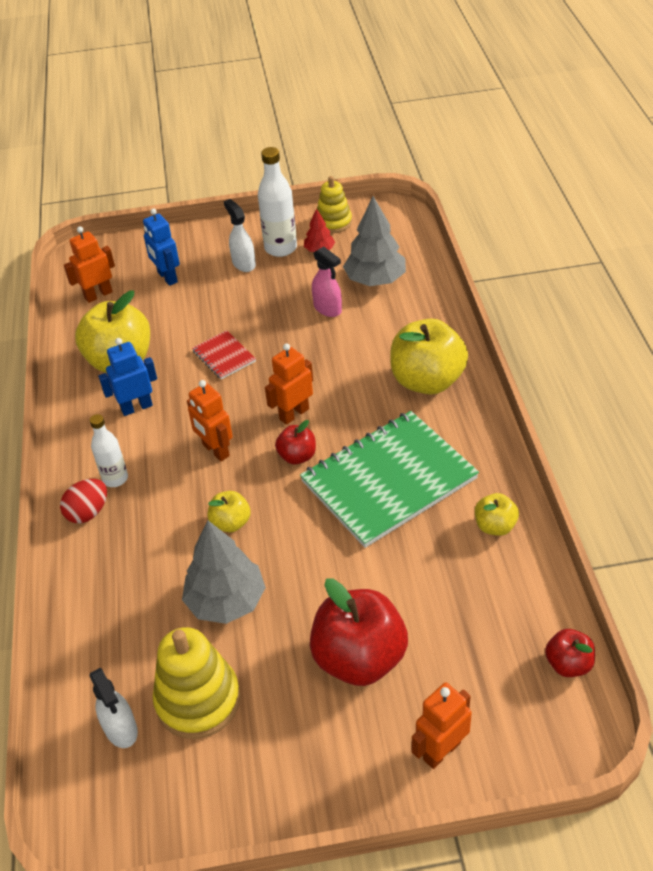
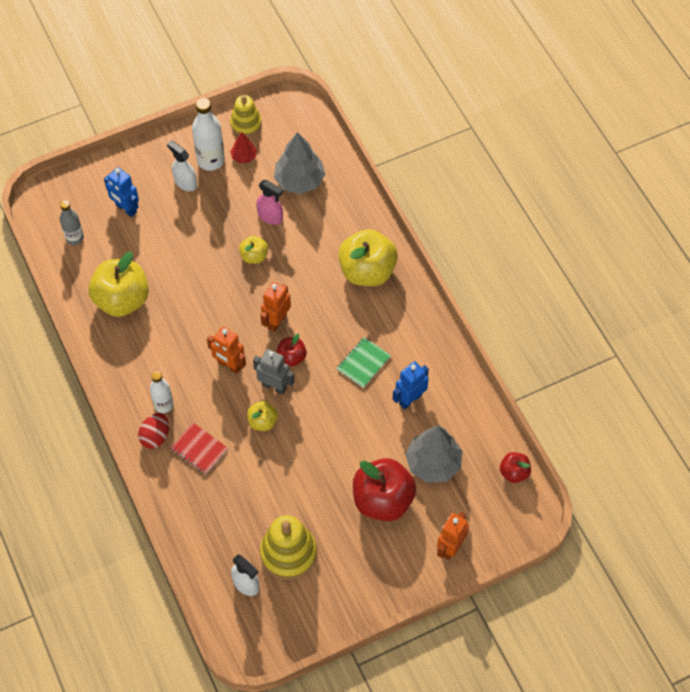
camera: 20 degrees left, 15 degrees up
orange robot [64,226,115,303] -> grey bottle [60,200,84,245]
blue robot [99,338,157,416] -> blue robot moved to [393,361,429,409]
grey tree [182,521,266,624] -> grey tree moved to [405,425,462,483]
red notebook [192,330,256,380] -> red notebook moved to [170,423,228,474]
green notebook [300,411,479,548] -> green notebook [337,337,391,388], size x0.44
yellow apple [475,493,519,536] -> yellow apple moved to [239,236,268,264]
none -> grey robot [253,349,295,395]

